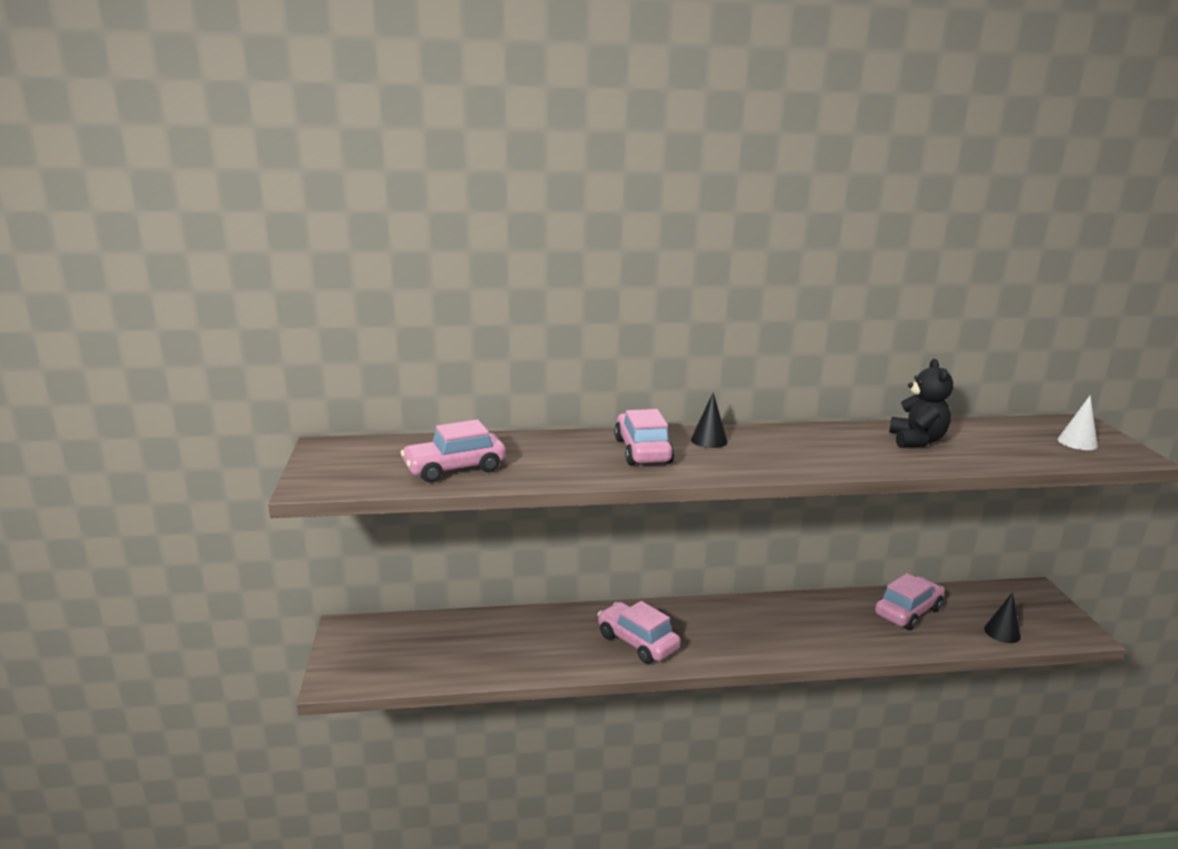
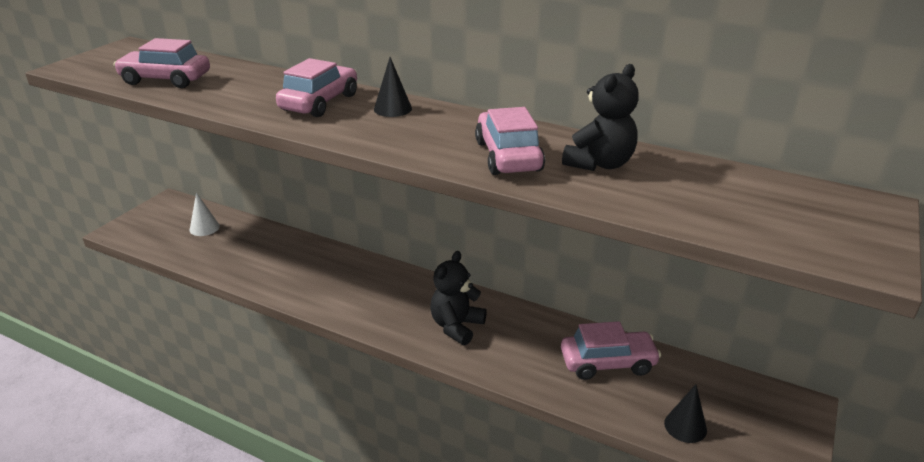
camera: 35 degrees right, 10 degrees up
pink car [598,601,681,664] -> pink car moved to [475,107,545,175]
white cone [1058,396,1098,450] -> white cone moved to [190,192,220,236]
none -> black teddy bear [430,251,487,345]

